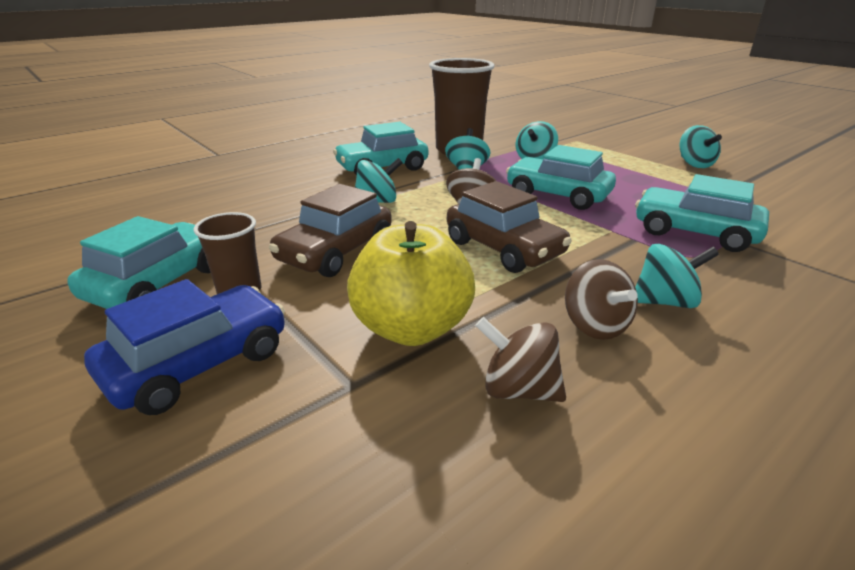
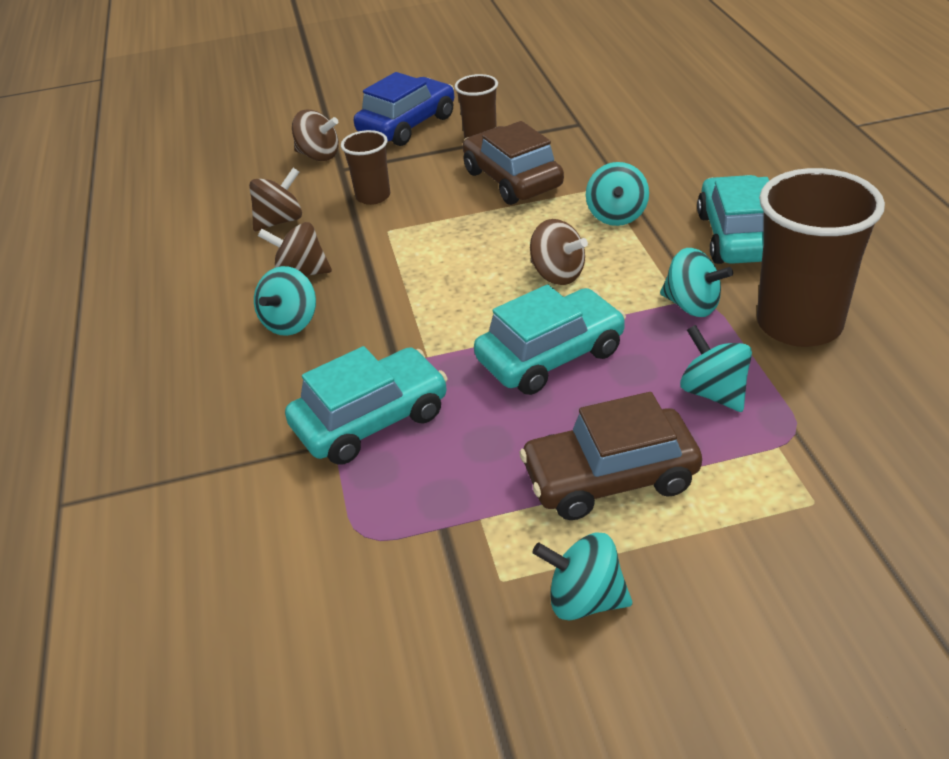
camera: 120 degrees right, 10 degrees up
turquoise car [67,216,210,309] -> none
blue car [84,279,285,415] -> blue car turned 120 degrees counterclockwise [354,72,454,146]
yellow apple [347,221,475,346] -> brown cup [341,130,390,205]
brown car [447,181,572,273] -> brown car moved to [519,392,702,520]
none -> brown spinning top [292,110,339,161]

